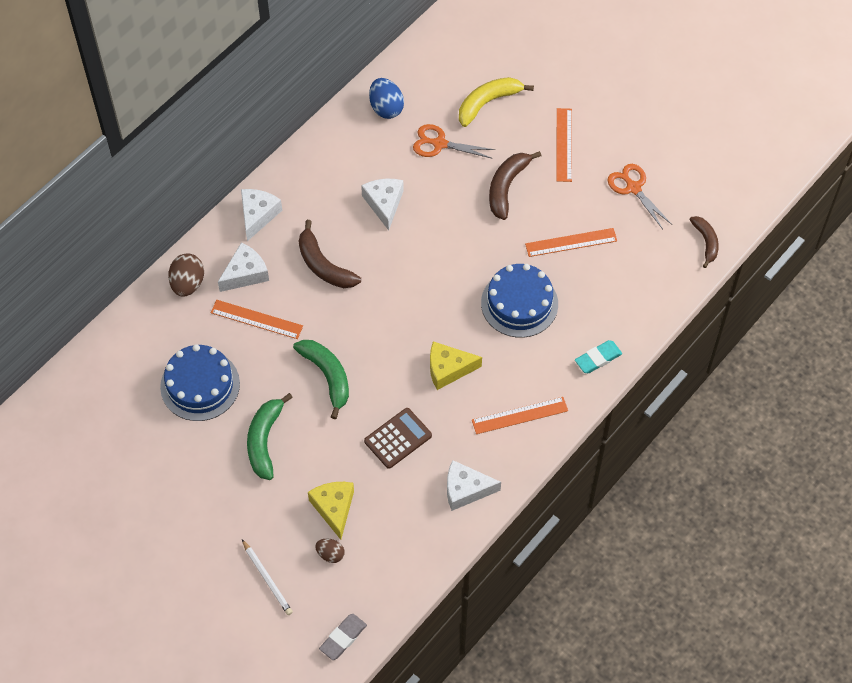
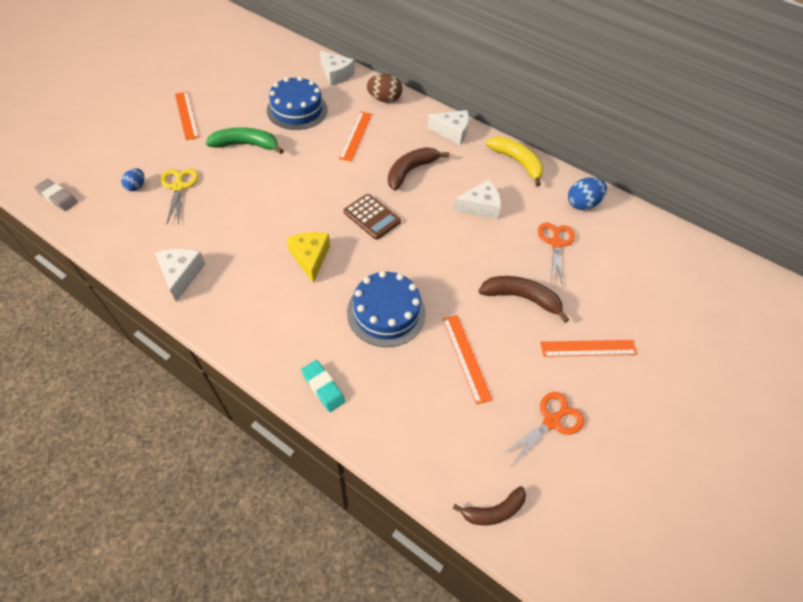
camera: 80 degrees right, 5 degrees down
white cheese [218,242,269,292] -> white cheese moved to [320,51,355,86]
white pencil [242,539,293,615] -> none
green banana [293,340,349,419] -> none
yellow cheese [308,482,354,540] -> yellow scissors [161,169,198,225]
brown egg [315,539,344,563] -> blue egg [121,168,144,191]
brown calculator [364,408,432,469] -> brown calculator moved to [344,194,401,240]
yellow banana [459,77,534,127] -> yellow banana moved to [486,137,543,187]
orange ruler [472,397,568,434] -> orange ruler moved to [175,92,199,140]

